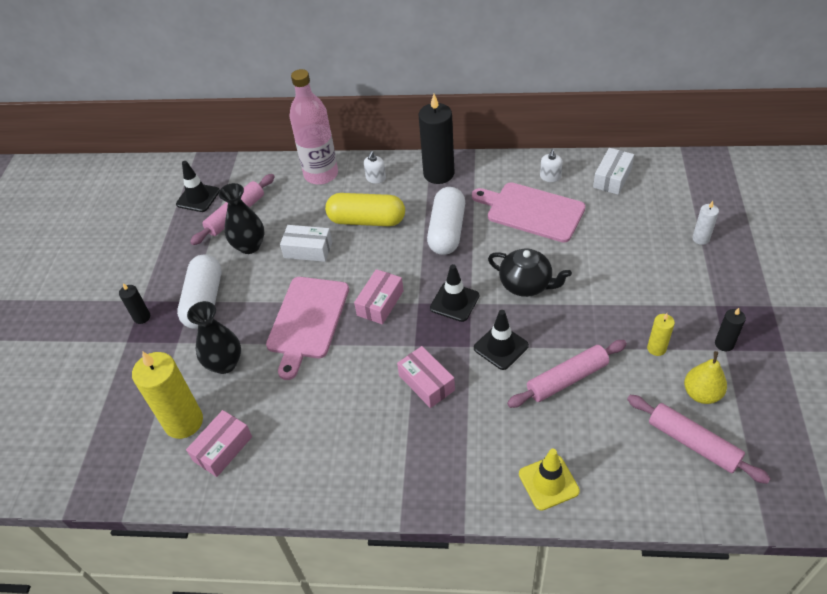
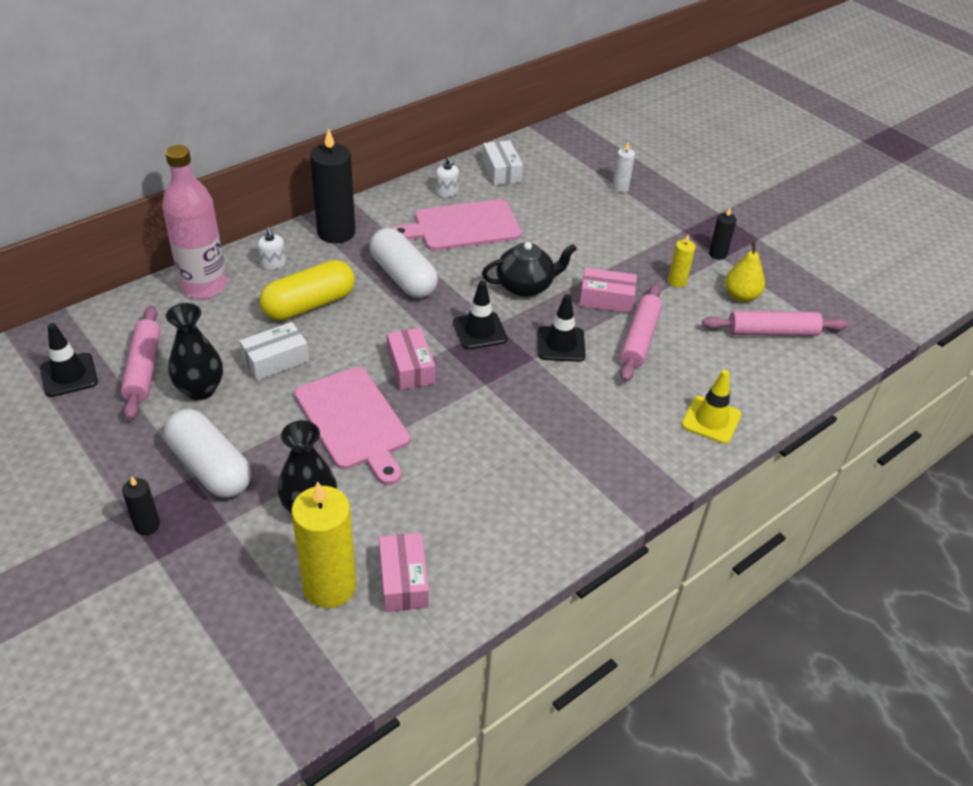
camera: 50 degrees left, 5 degrees down
pink box [397,346,455,408] -> pink box moved to [579,268,637,313]

